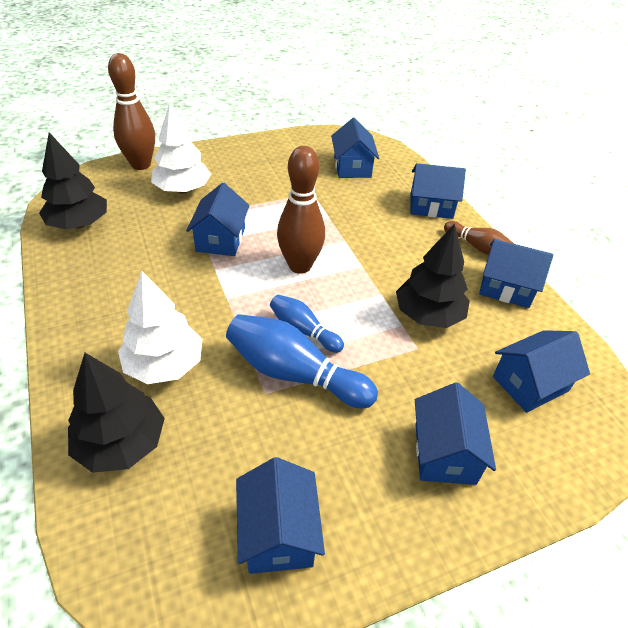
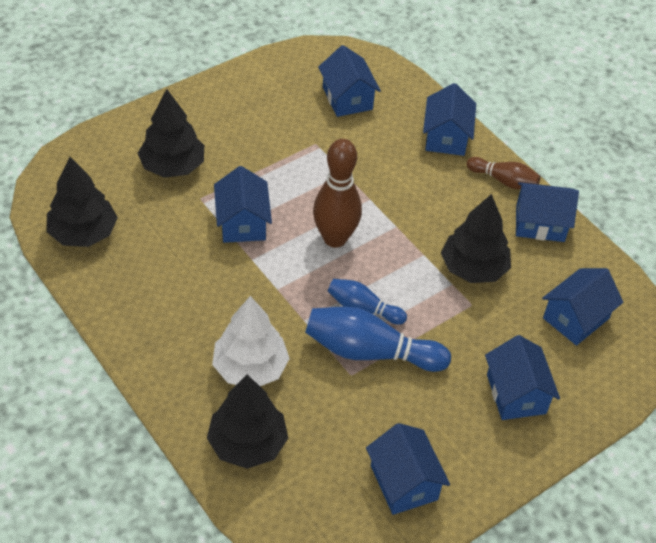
camera: 15 degrees left, 5 degrees up
brown bowling pin [108,53,155,170] -> none
white tree [151,102,211,194] -> black tree [138,89,204,178]
blue house [410,163,466,219] -> blue house turned 75 degrees counterclockwise [423,83,476,156]

